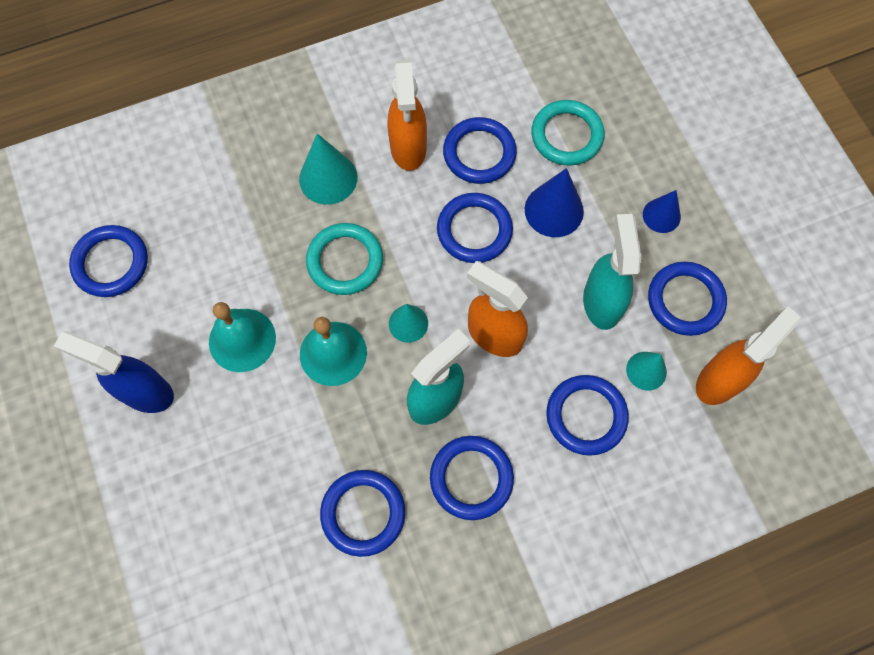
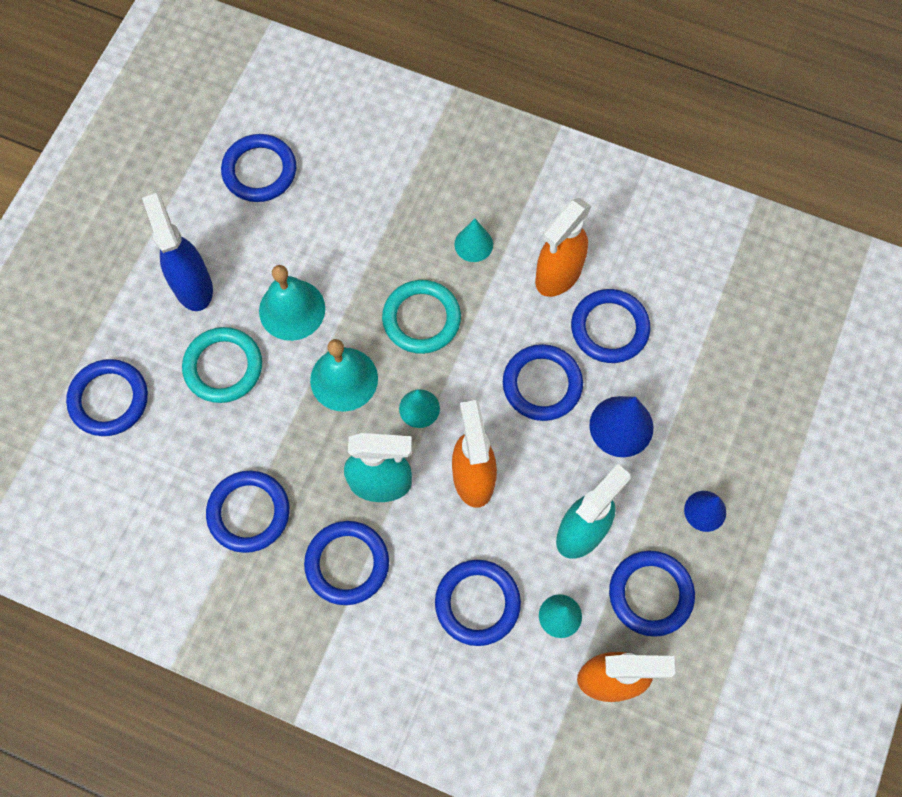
camera: 45 degrees right, 0 degrees up
turquoise cone [299,133,357,205] -> turquoise cone [454,219,493,262], size x0.64
turquoise ring [531,100,604,166] -> turquoise ring moved to [182,327,262,403]
none -> blue ring [66,359,148,436]

